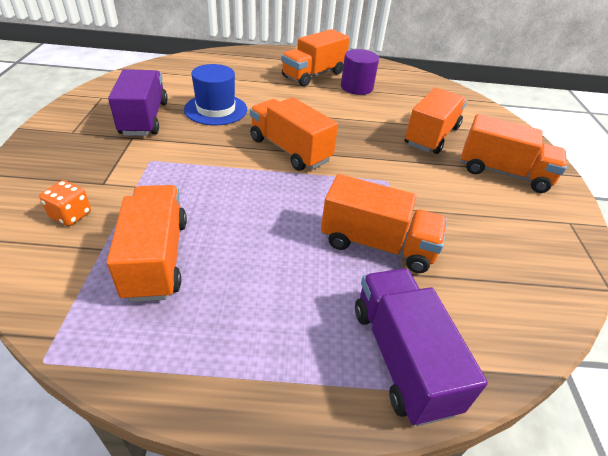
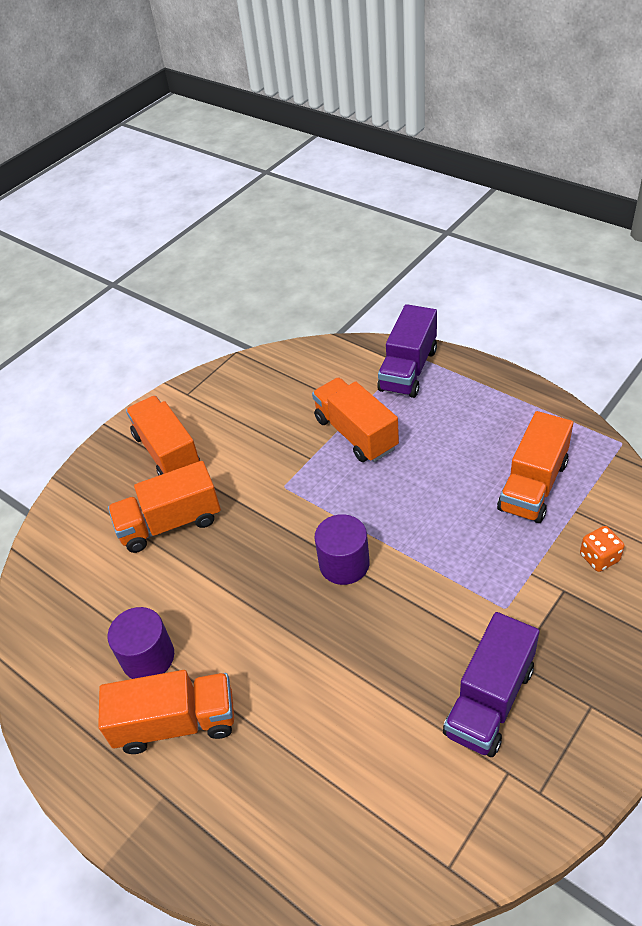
camera: 135 degrees left, 5 degrees up
blue hat [184,64,247,125] -> none
orange truck [250,97,338,171] -> purple cylinder [314,514,370,585]

